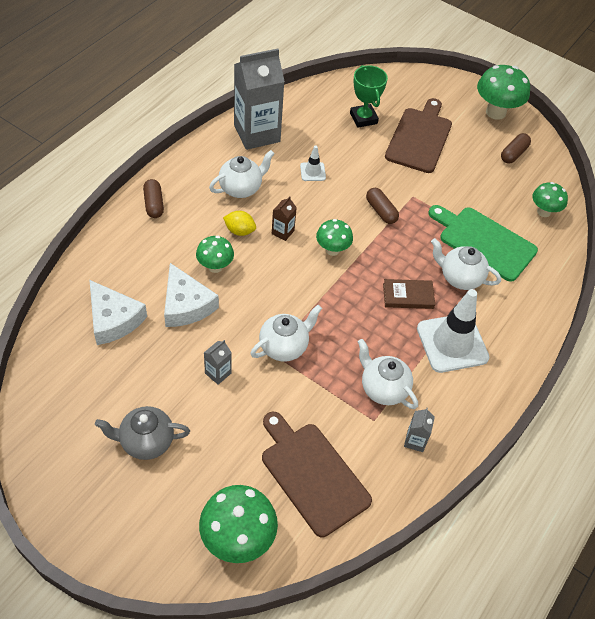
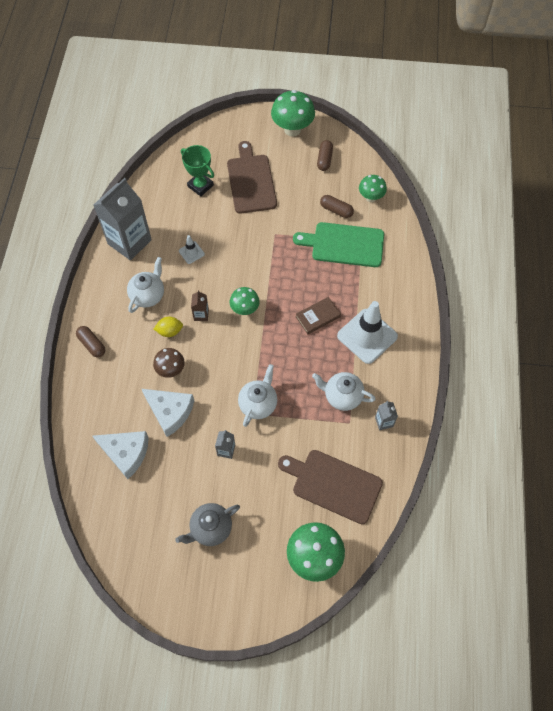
camera: 25 degrees left, 10 degrees up
green mushroom [196,236,234,273] -> brown mushroom [153,348,185,378]
brown capsule [366,188,399,224] -> brown capsule moved to [320,195,354,218]
white teapot [431,238,501,290] -> none

